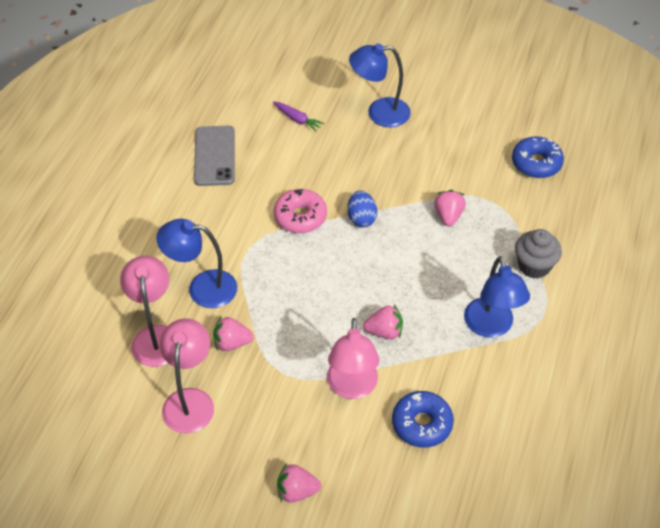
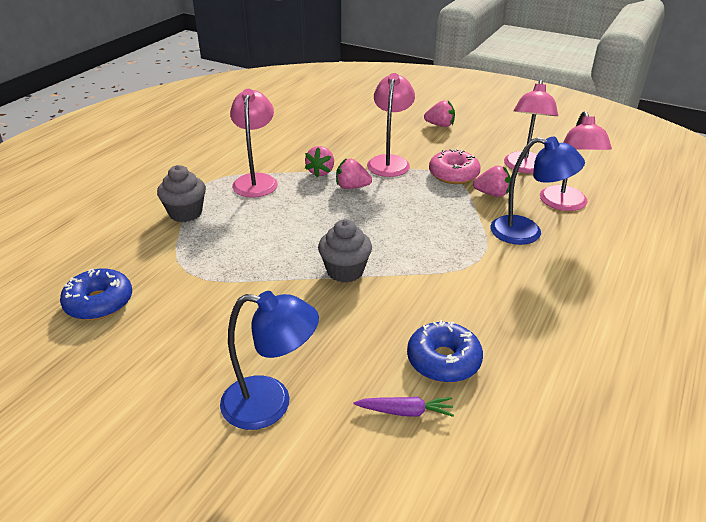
camera: 170 degrees left, 15 degrees down
grey phone [194,125,235,186] -> none
purple carrot [273,102,325,132] -> purple carrot turned 135 degrees clockwise [354,397,454,417]
pink donut [274,189,327,233] -> pink donut moved to [429,149,481,184]
blue egg [347,191,377,227] -> grey cupcake [318,219,372,283]
blue donut [392,391,454,447] -> blue donut moved to [407,320,483,383]
pink strawberry [434,190,466,226] -> pink strawberry moved to [305,146,334,177]
blue lamp [464,256,530,338] -> pink lamp [230,89,278,198]

